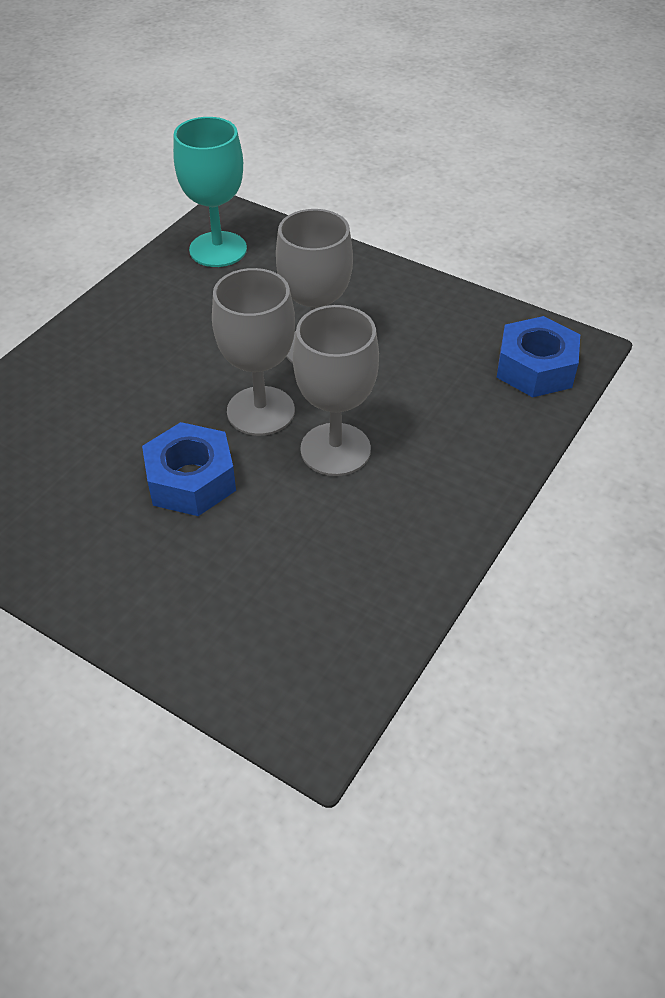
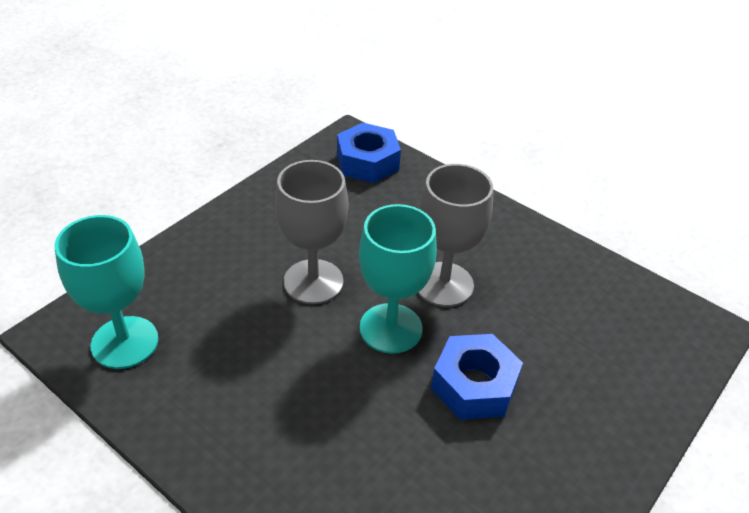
camera: 85 degrees left, 5 degrees down
grey goblet [212,268,295,436] -> turquoise goblet [359,204,437,354]

